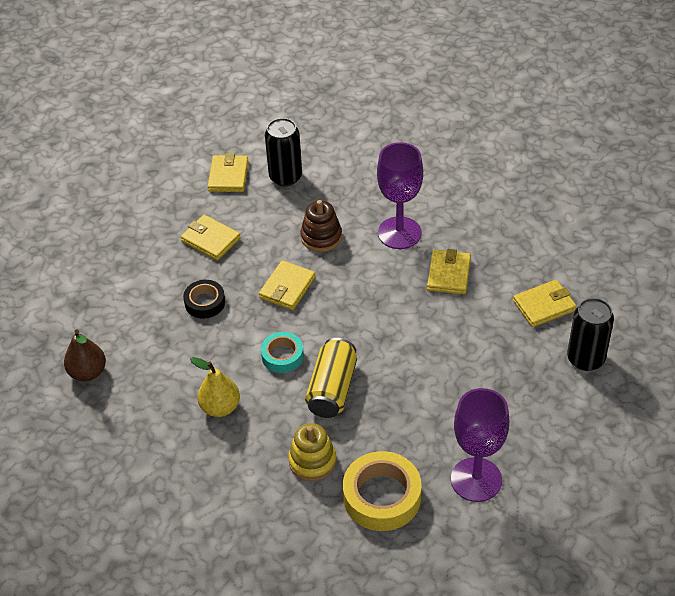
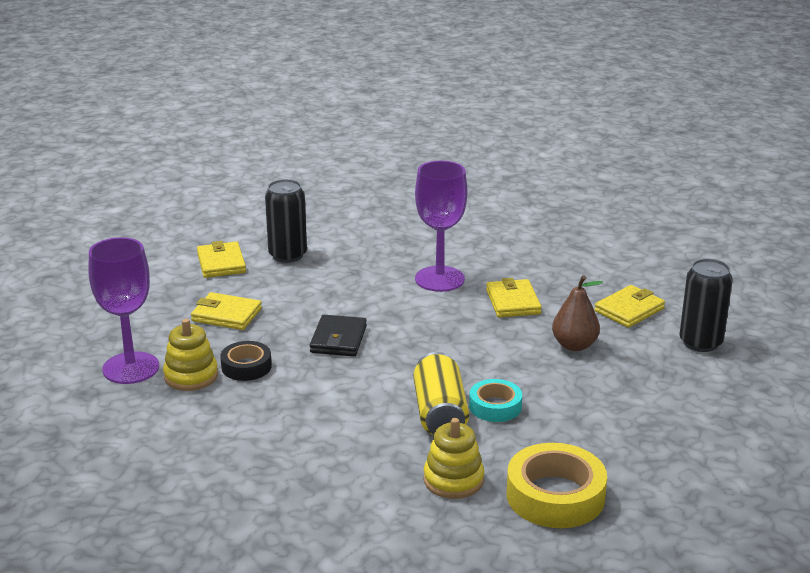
camera: 20 degrees left, 20 degrees down
brown pear [64,329,106,381] -> brown pear moved to [552,275,603,351]
yellow pear [190,357,240,417] -> none
yellow wallet [259,260,316,310] -> black wallet [310,315,367,356]
turquoise tape [261,332,304,373] -> turquoise tape moved to [469,379,522,422]
brown stacking toy [301,200,342,252] -> none
purple goblet [451,388,509,502] -> purple goblet moved to [89,237,159,384]
none -> yellow stacking toy [163,319,218,391]

